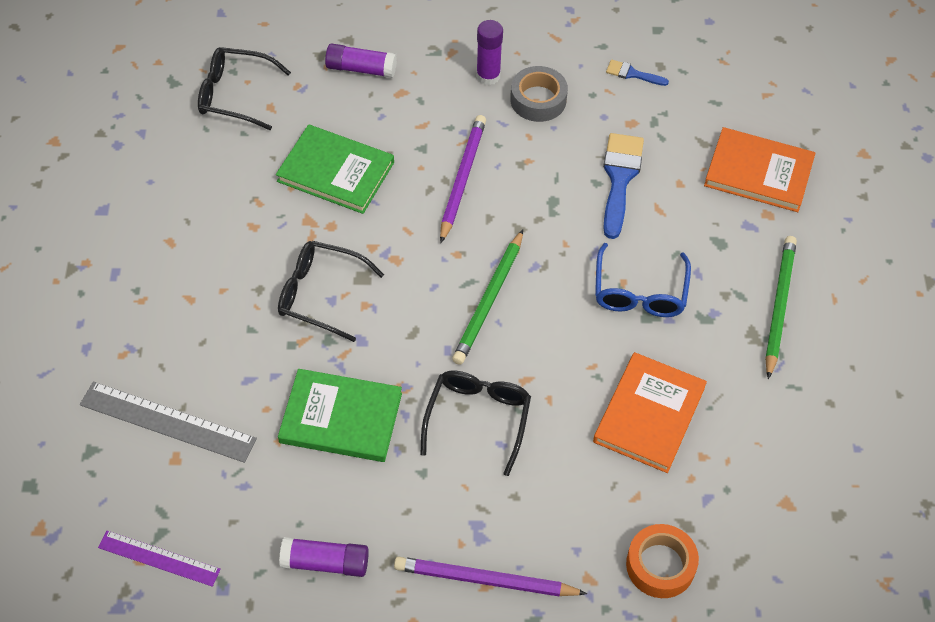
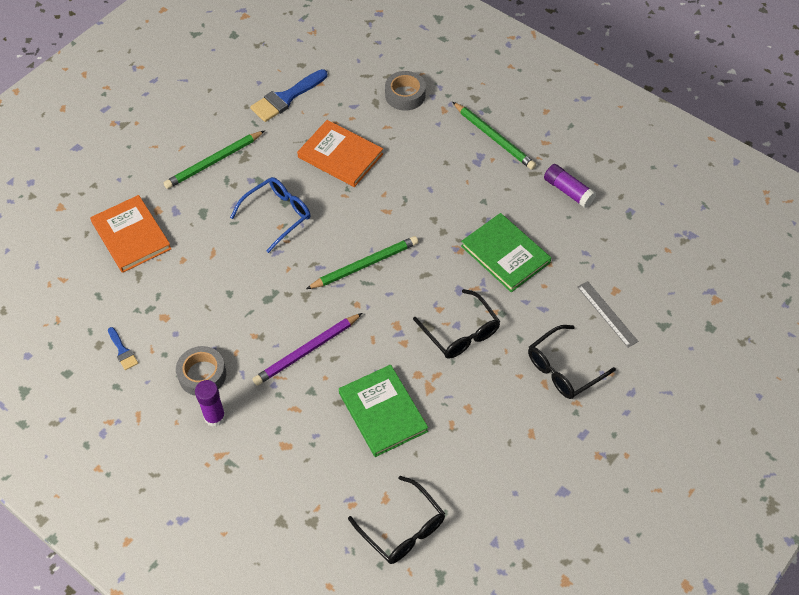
camera: 140 degrees left, 0 degrees up
grey ruler [80,382,257,463] -> grey ruler [578,281,639,348], size x0.65
purple ruler [98,531,221,587] -> none
purple glue stick [325,43,397,78] -> none
purple pencil [394,556,587,596] -> green pencil [453,102,536,170]
black glasses [420,371,531,476] -> black glasses moved to [528,325,616,399]
orange book [593,352,707,473] -> orange book turned 60 degrees clockwise [297,120,383,187]
blue brush [603,133,644,239] -> blue brush moved to [250,69,327,122]
orange tape [626,524,699,598] -> grey tape [385,71,426,111]

